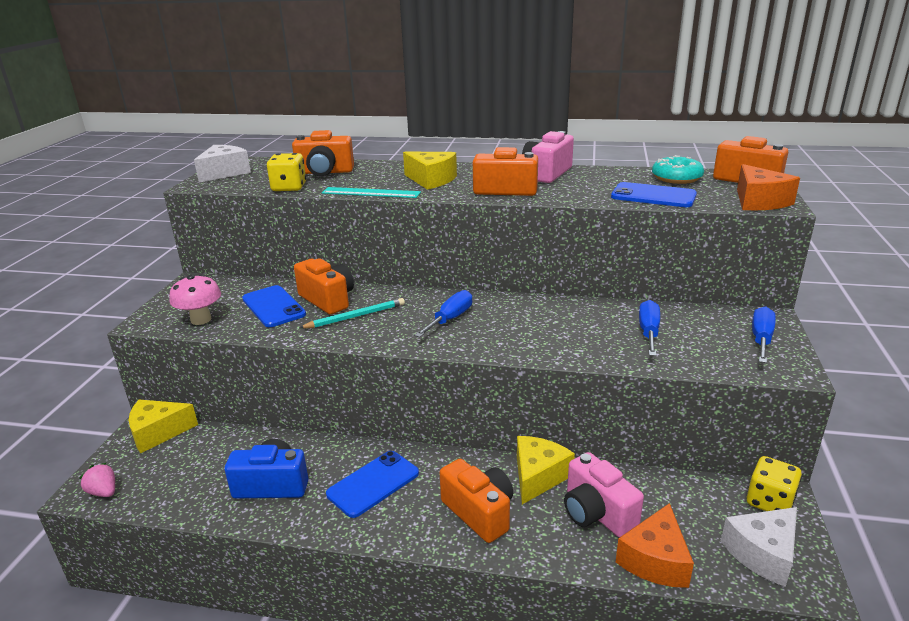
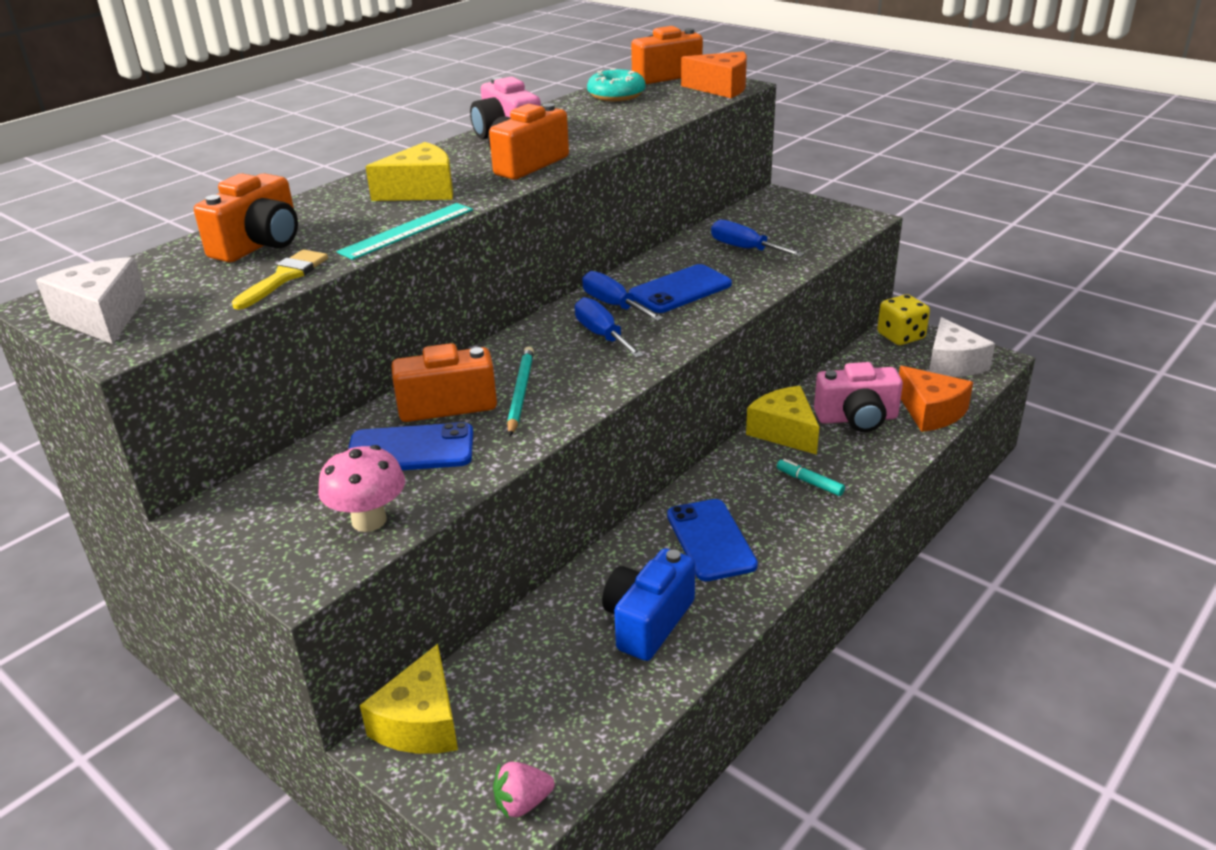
camera: 60 degrees left, 5 degrees up
yellow dice [267,153,306,191] -> yellow brush [232,249,328,310]
orange camera [440,459,513,543] -> turquoise marker [777,459,845,496]
blue phone [611,182,697,207] -> blue phone moved to [629,264,732,313]
blue screwdriver [752,306,776,363] -> blue screwdriver moved to [582,271,664,321]

